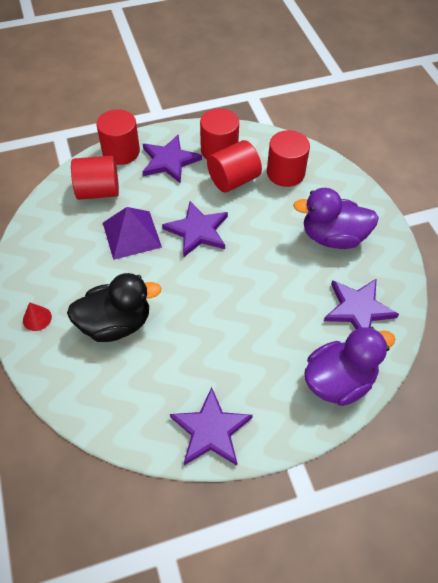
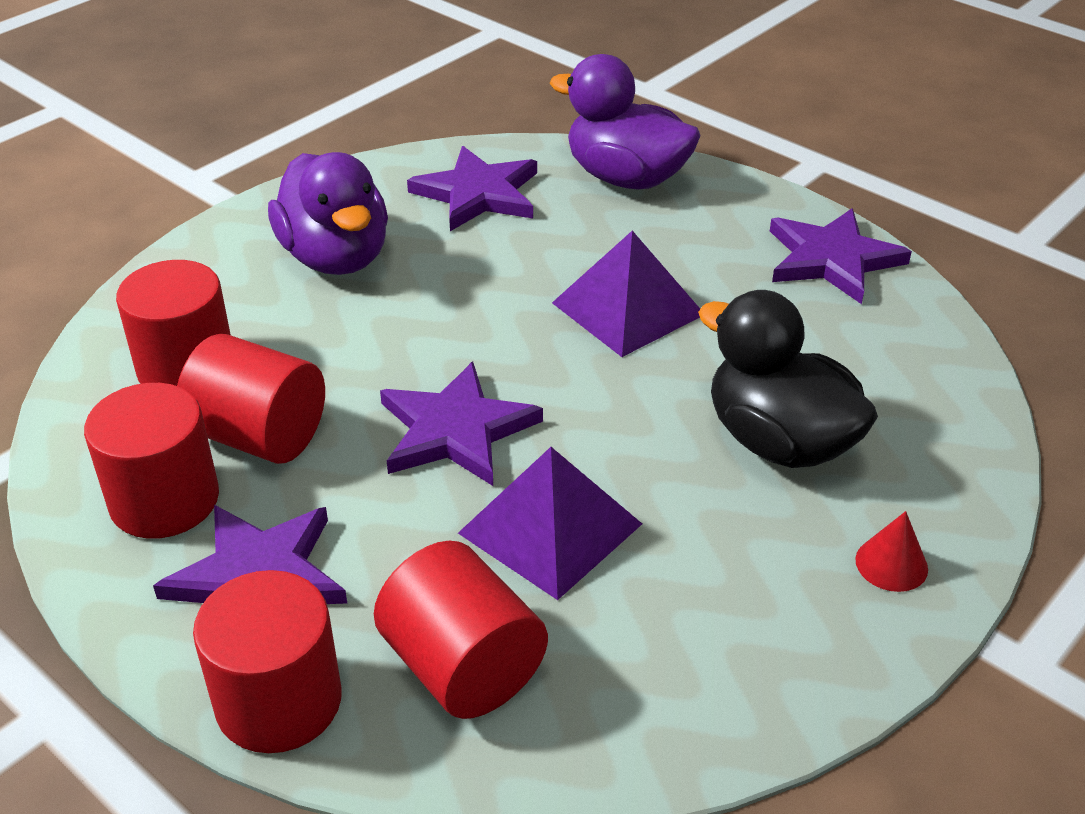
camera: 120 degrees left, 15 degrees down
none -> purple pyramid [552,231,700,357]

